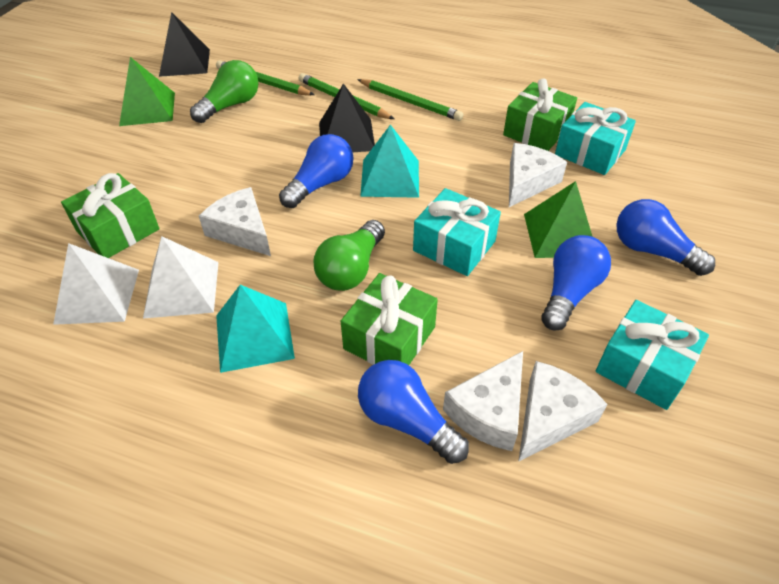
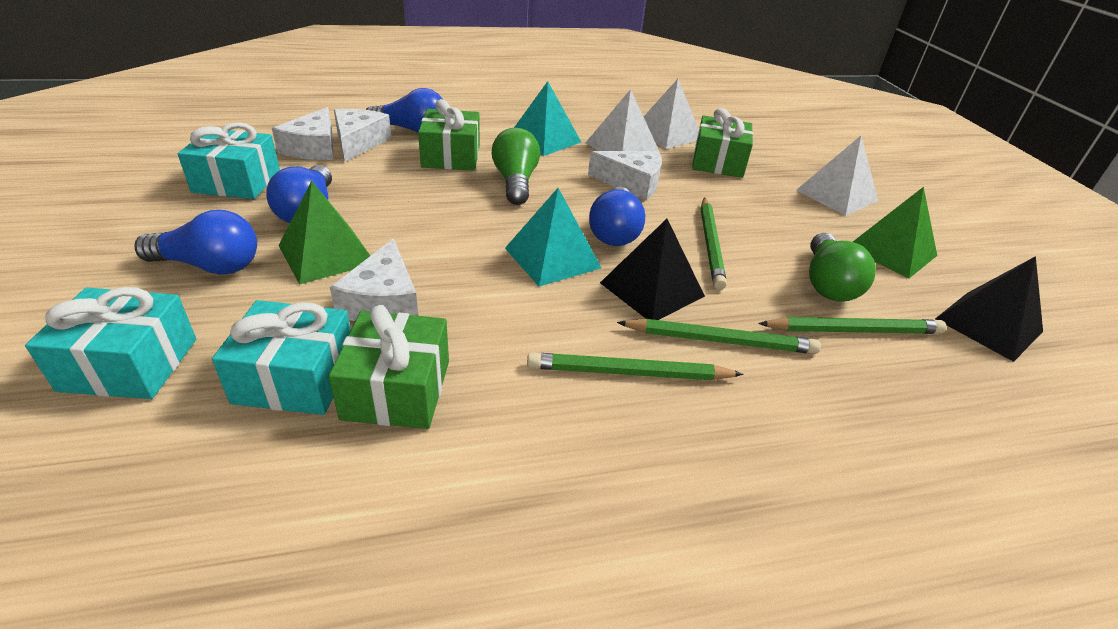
camera: 145 degrees right, 10 degrees down
turquoise gift [413,188,501,276] -> turquoise gift moved to [25,287,196,399]
none -> green pencil [701,197,727,290]
none -> white pyramid [796,136,878,216]

